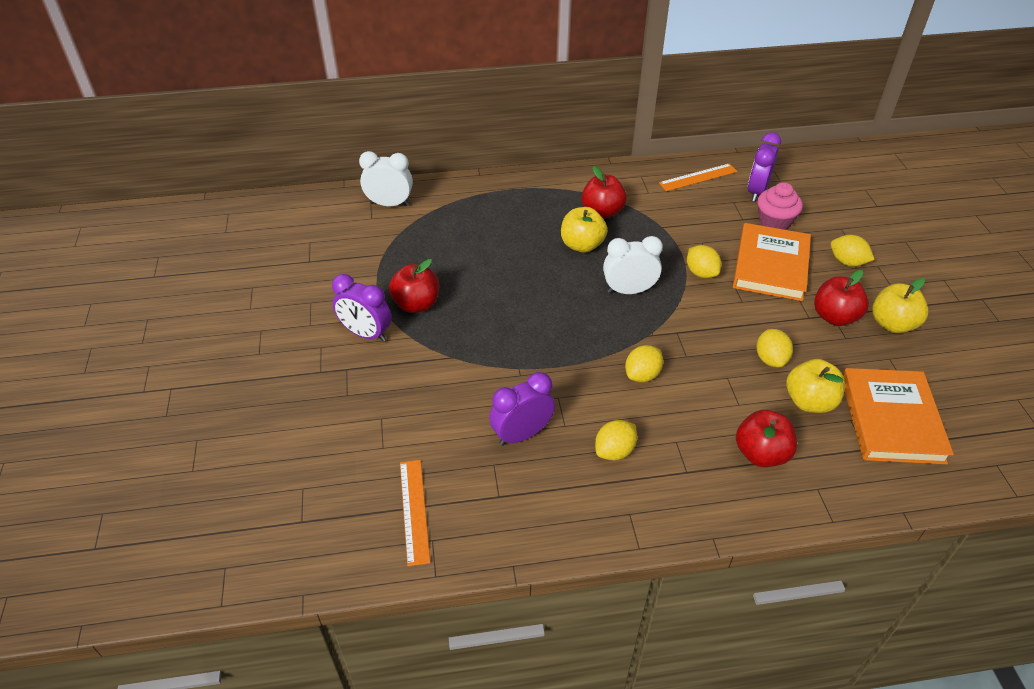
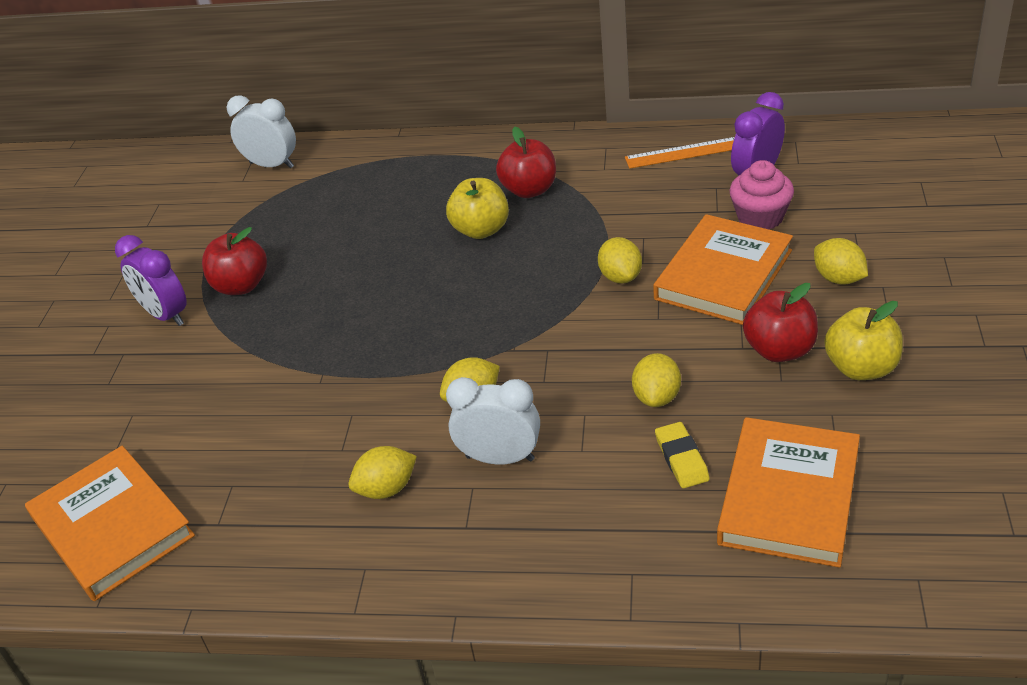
camera: 20 degrees right, 5 degrees down
orange ruler [400,460,430,566] -> orange book [25,446,195,601]
purple clock [489,372,555,446] -> none
white clock [603,236,663,294] -> white clock moved to [446,377,540,465]
red apple [736,410,797,467] -> none
yellow apple [786,359,845,413] -> yellow eraser [655,422,710,488]

